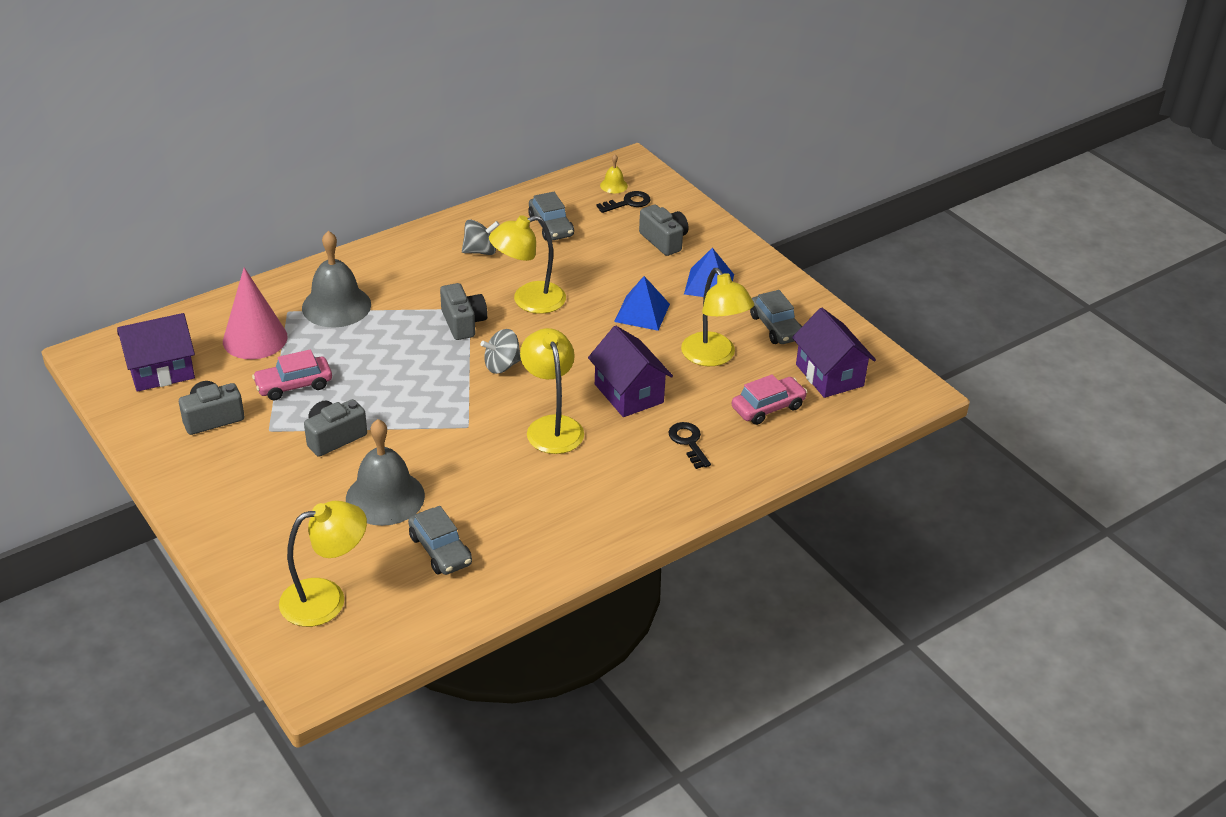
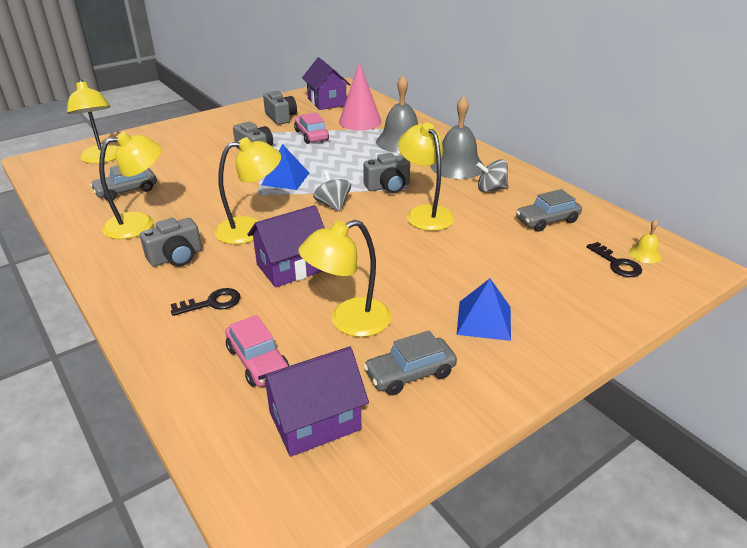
camera: 90 degrees right, 5 degrees down
grey bell [346,419,425,526] -> grey bell moved to [430,96,483,179]
grey spinning top [462,220,500,255] -> grey spinning top turned 105 degrees clockwise [476,159,508,192]
blue pyramid [614,276,670,331] -> blue pyramid moved to [261,144,309,190]
grey camera [639,204,689,256] -> grey camera moved to [140,218,202,267]
none -> yellow lamp [99,132,162,239]

